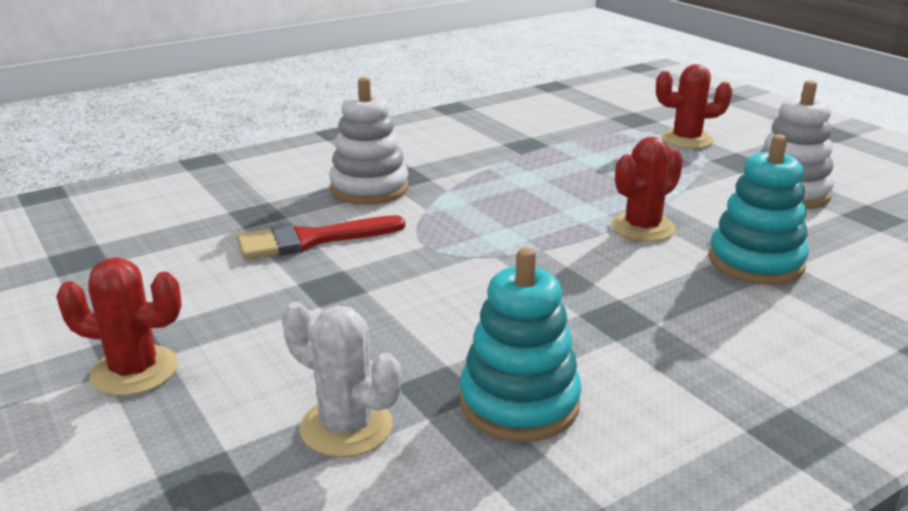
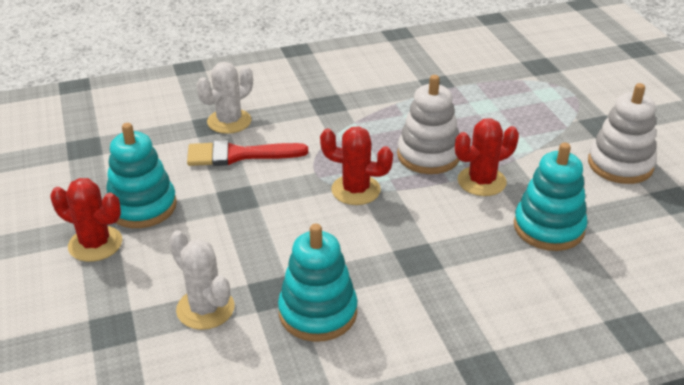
camera: 15 degrees right, 10 degrees up
white stacking toy [329,77,408,205] -> white stacking toy moved to [397,75,460,174]
red cactus [656,64,733,149] -> red cactus moved to [320,127,393,205]
none -> turquoise stacking toy [106,123,177,228]
none -> white cactus [197,62,253,134]

